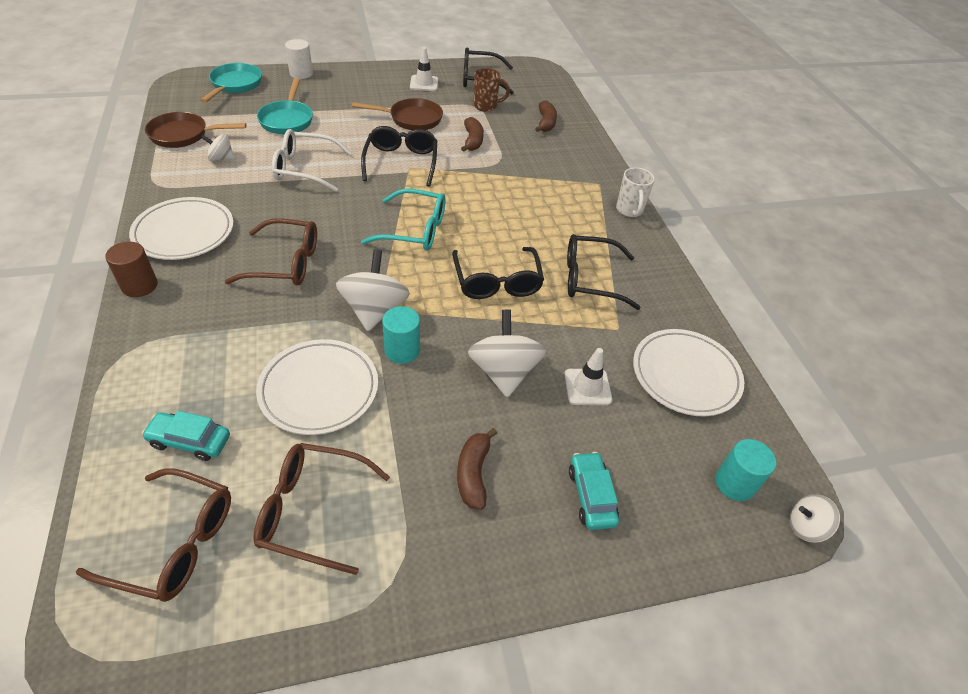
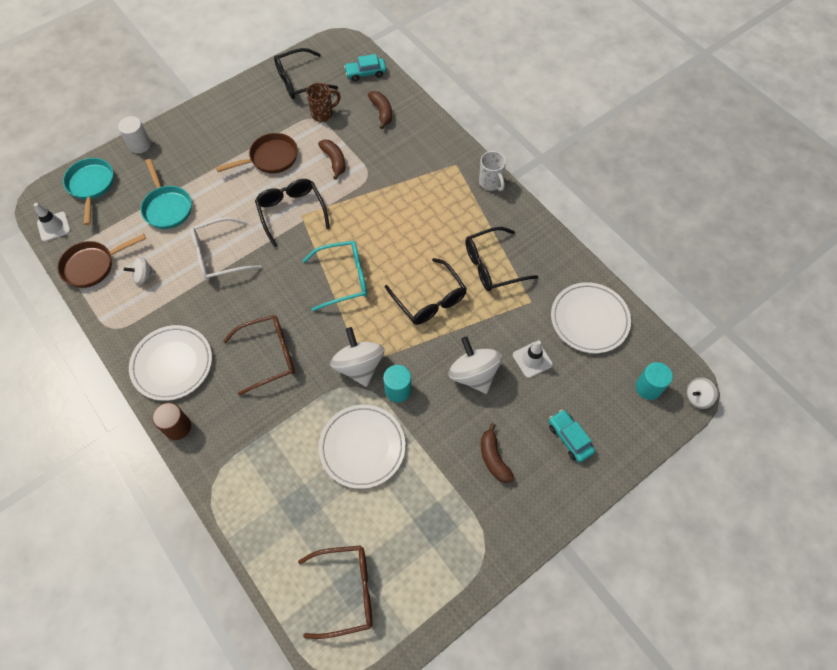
camera: 20 degrees left, 15 degrees up
turquoise car [142,411,230,461] -> turquoise car moved to [344,54,386,81]
brown glasses [253,443,390,575] -> none
white traffic cone [410,47,438,91] -> white traffic cone moved to [34,203,71,242]

